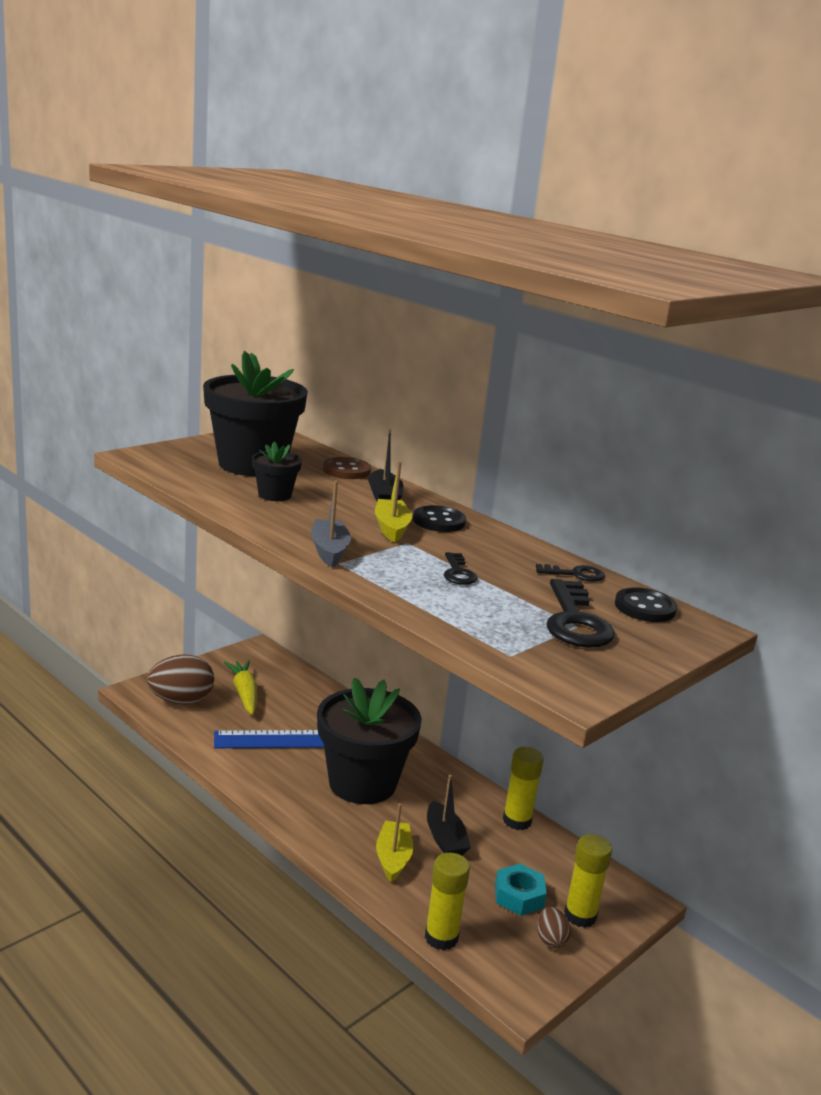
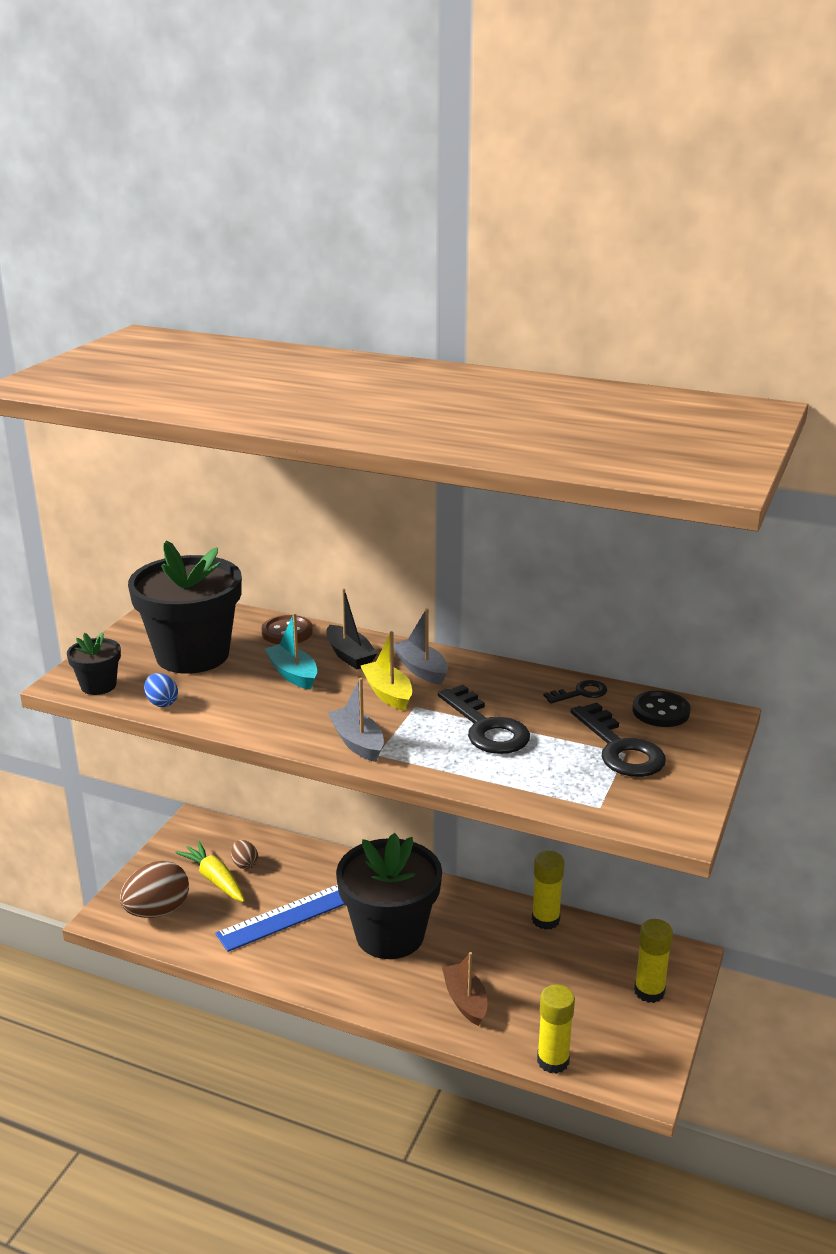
camera: 20 degrees left, 5 degrees up
black flower pot [252,442,302,501] -> black flower pot moved to [67,632,121,695]
yellow boat [376,803,413,882] -> brown boat [442,952,487,1026]
black button [413,505,466,532] -> grey boat [394,608,448,685]
black boat [427,775,471,856] -> none
black key [444,552,478,585] -> black key [438,685,530,754], size x1.84
turquoise nut [495,863,547,916] -> none
brown egg [537,907,571,949] -> brown egg moved to [231,840,258,869]
none -> blue egg [144,673,178,707]
none -> turquoise boat [265,613,317,690]

